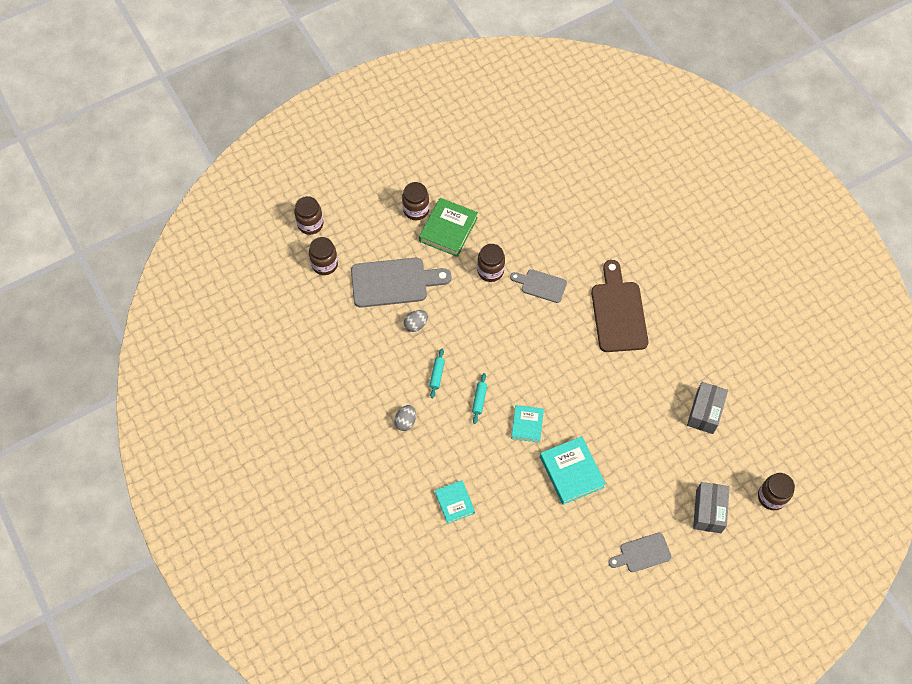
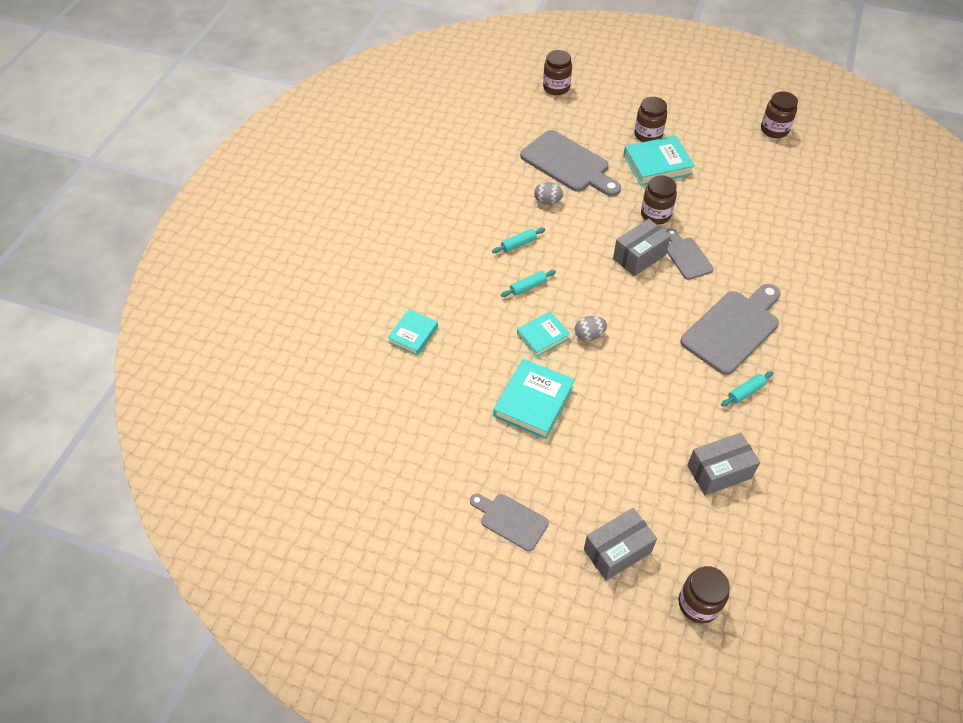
camera: 50 degrees right, 10 degrees down
brown jar [309,237,338,275] -> brown jar moved to [761,91,798,138]
grey egg [394,405,416,431] -> grey egg moved to [575,316,607,341]
green book [419,198,478,257] -> turquoise book [624,136,695,186]
brown cutting board [591,260,648,352] -> grey cutting board [680,284,781,375]
none -> grey box [613,219,671,276]
none -> turquoise rolling pin [721,371,774,407]

